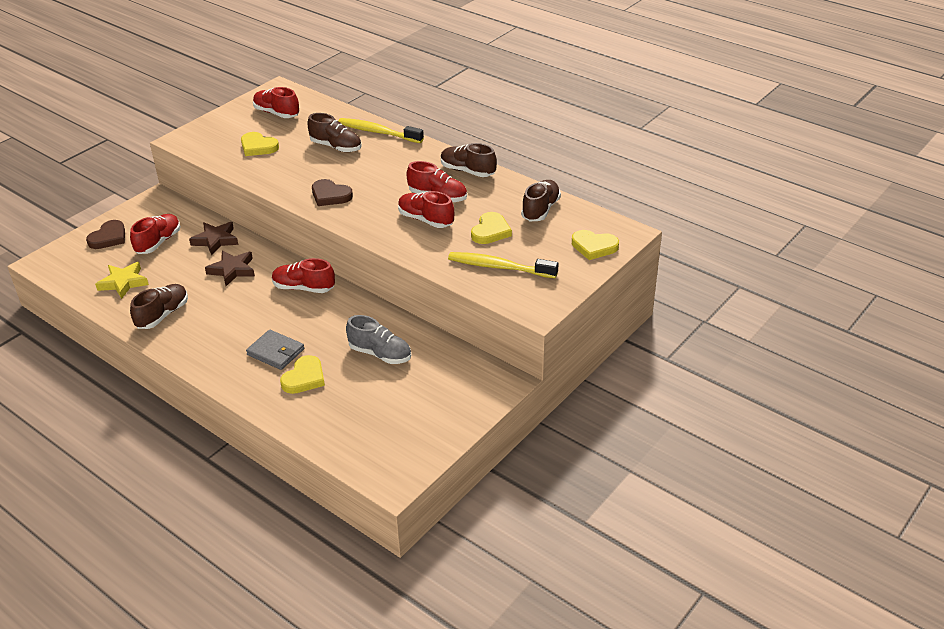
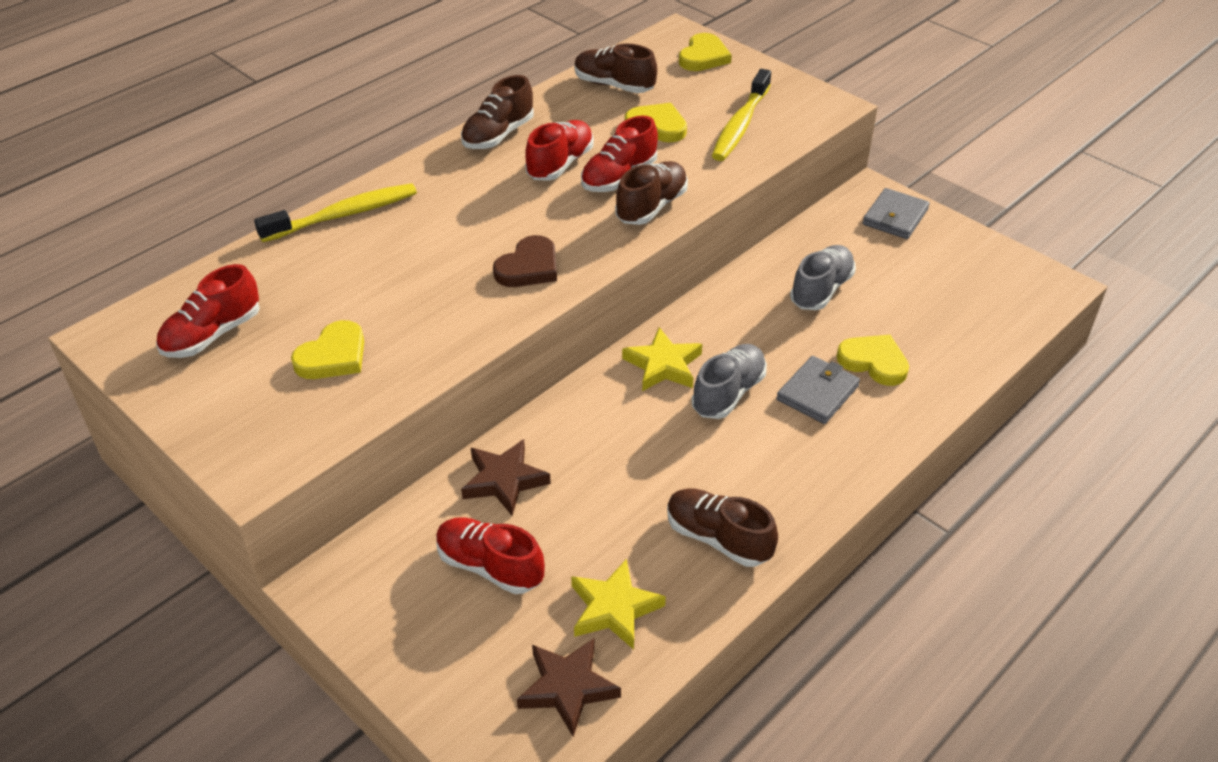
camera: 85 degrees left, 5 degrees up
brown heart [86,220,125,249] -> none
brown star [205,250,255,286] -> brown star moved to [517,639,621,737]
red shoe [272,258,335,293] -> yellow star [622,327,702,391]
brown shoe [308,113,362,152] -> brown shoe moved to [615,161,688,225]
yellow toothbrush [338,118,424,143] -> yellow toothbrush turned 150 degrees counterclockwise [254,183,417,242]
none -> grey shoe [692,344,767,419]
none -> grey wallet [863,188,930,239]

